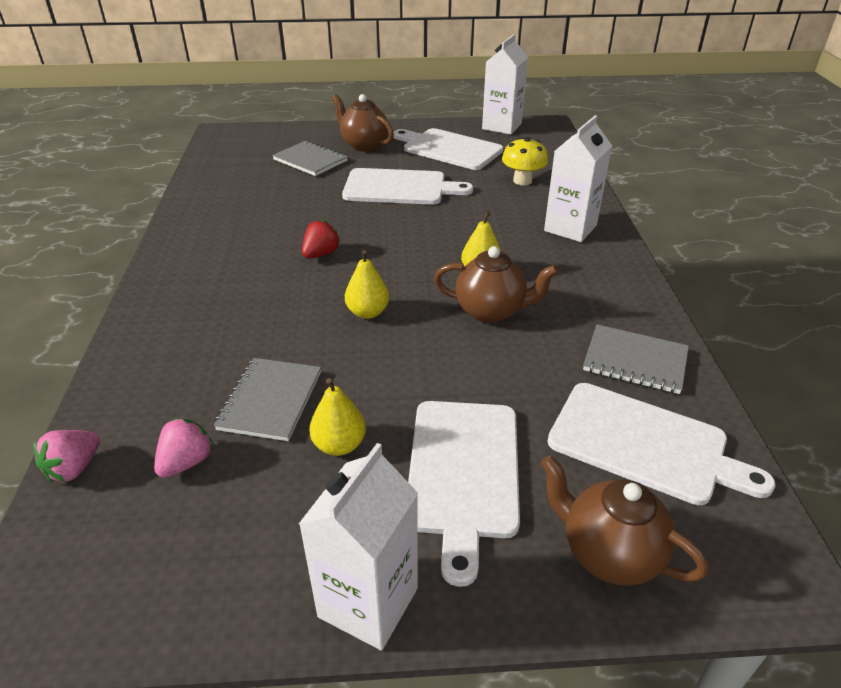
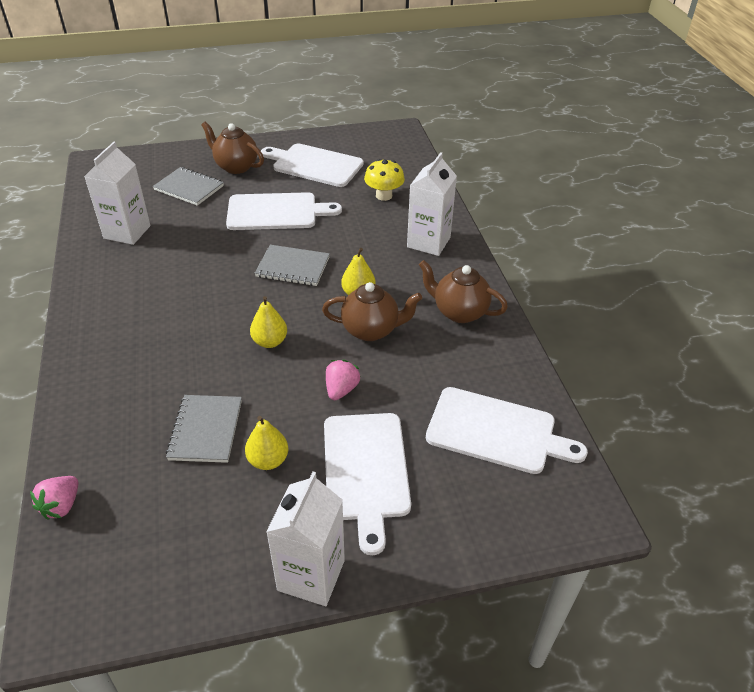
camera: 10 degrees left, 5 degrees up
pink strawberry [154,418,214,478] -> pink strawberry moved to [326,360,361,400]
red strawberry [302,219,341,259] -> none
white carton [482,34,528,135] -> white carton moved to [84,142,150,245]
brown teapot [541,456,709,586] -> brown teapot moved to [419,260,508,323]
grey notebook [583,324,689,394] -> grey notebook moved to [255,245,330,286]

